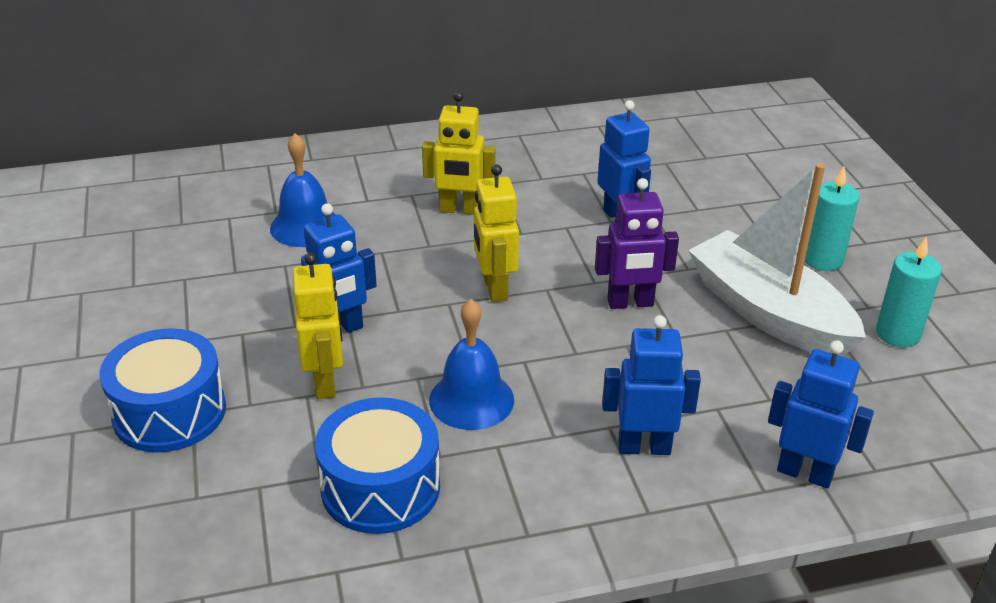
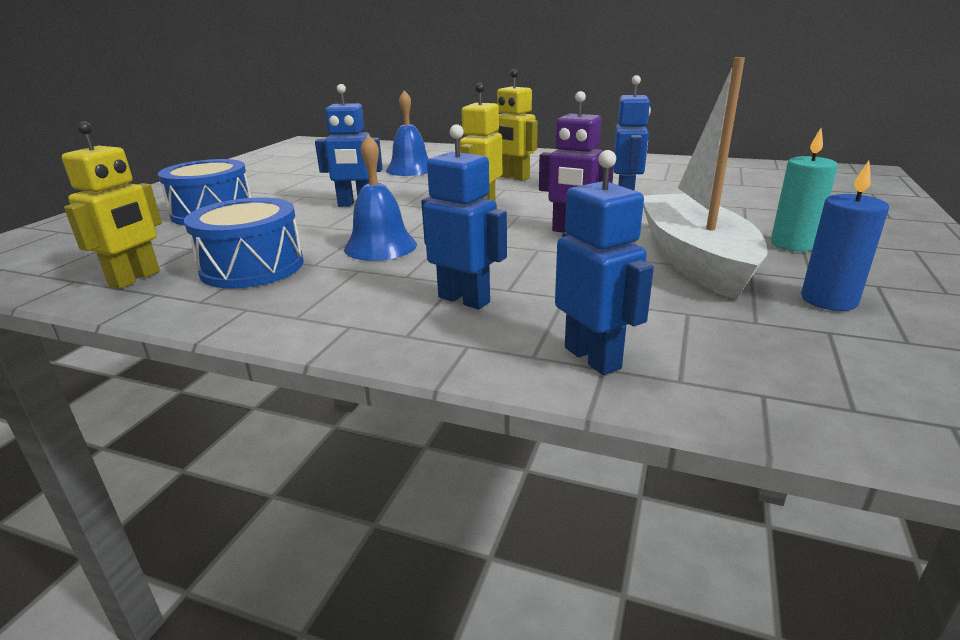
camera: 35 degrees right, 10 degrees down
yellow robot [293,253,343,399] -> yellow robot moved to [62,121,162,289]
turquoise candle [876,236,942,347] -> blue candle [801,161,889,311]

